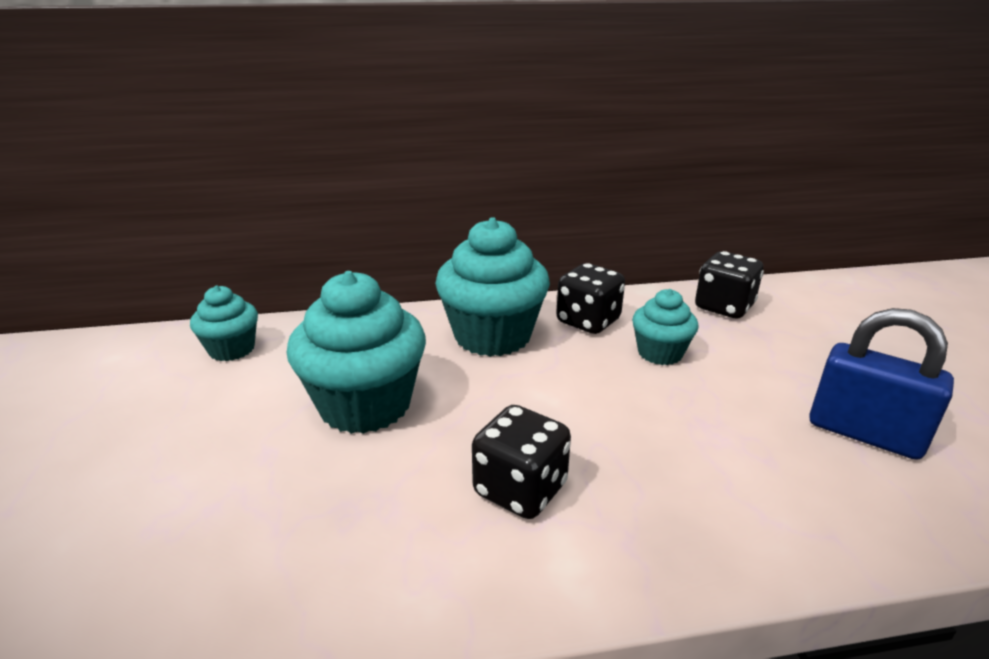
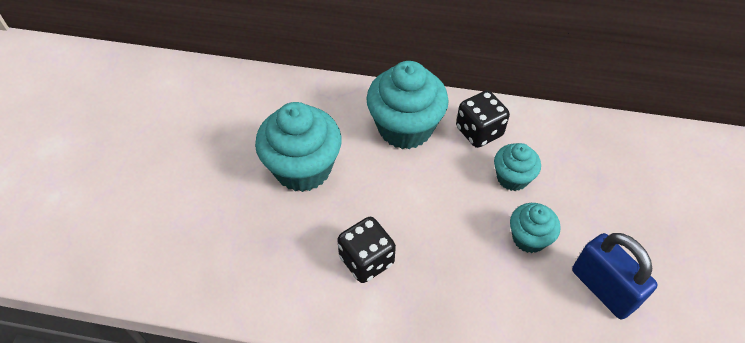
camera: 20 degrees right, 25 degrees up
turquoise cupcake [190,285,258,361] -> turquoise cupcake moved to [510,203,560,253]
black dice [695,251,764,318] -> none

